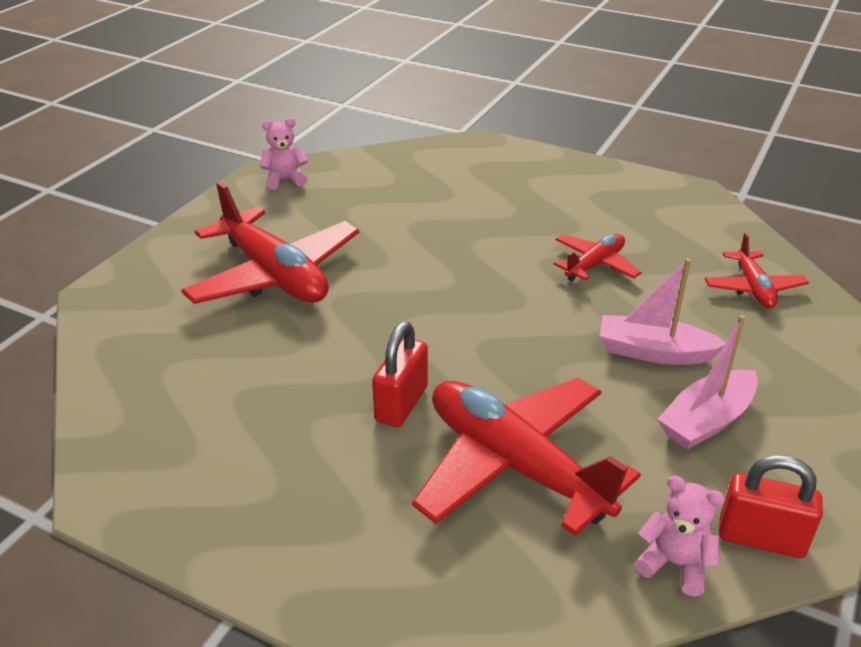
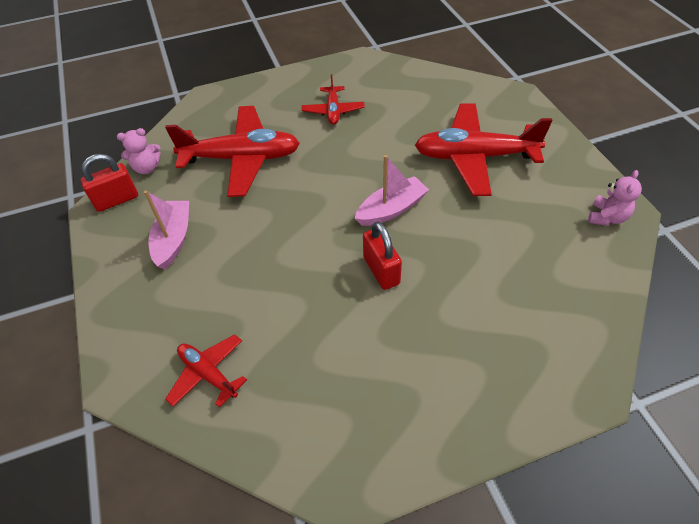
camera: 135 degrees right, 15 degrees up
red padlock [372,321,428,427] -> red padlock moved to [363,221,402,290]
red plane [554,234,642,281] -> red plane moved to [302,74,365,125]
pink boat [600,258,726,365] -> pink boat moved to [354,155,429,226]

